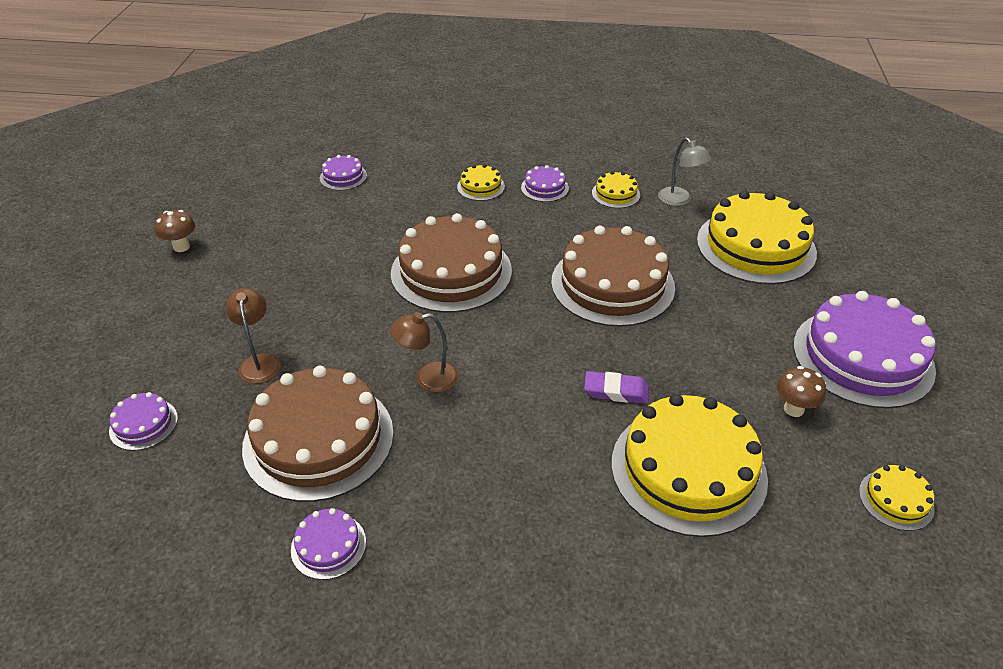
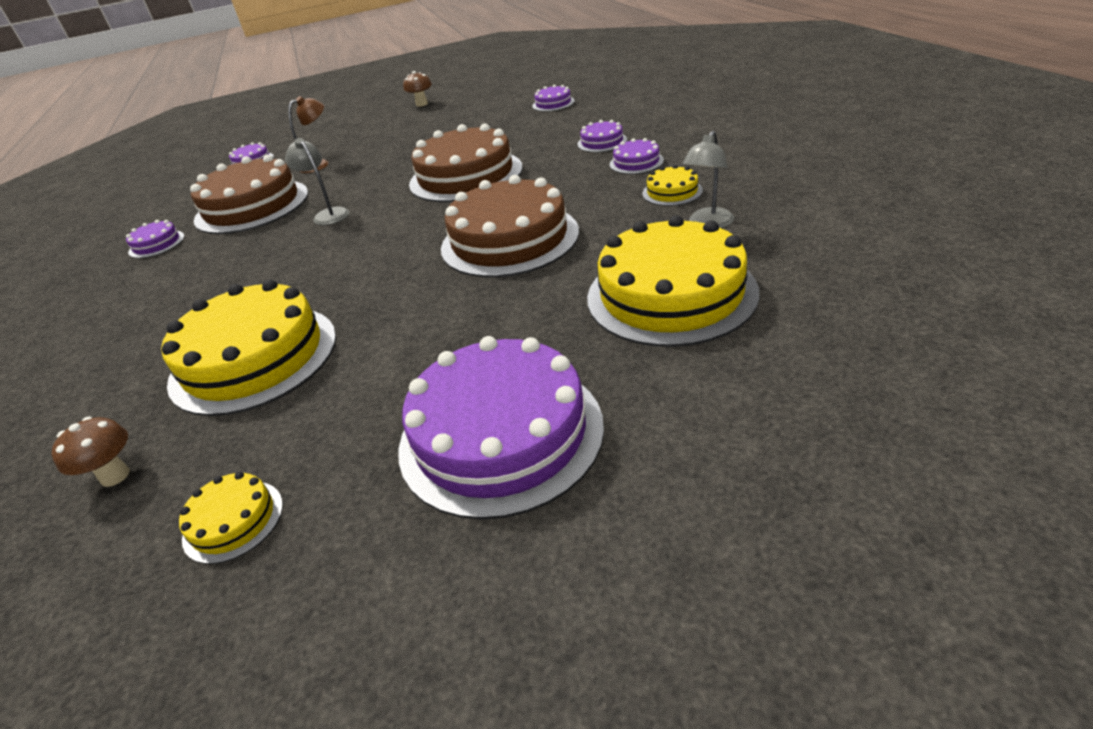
camera: 70 degrees right, 5 degrees down
brown lamp [390,312,458,392] -> grey lamp [285,138,349,225]
yellow cake [457,164,505,201] -> purple cake [578,120,627,153]
purple eraser [584,371,649,404] -> none
brown mushroom [777,366,826,417] -> brown mushroom moved to [51,417,130,487]

